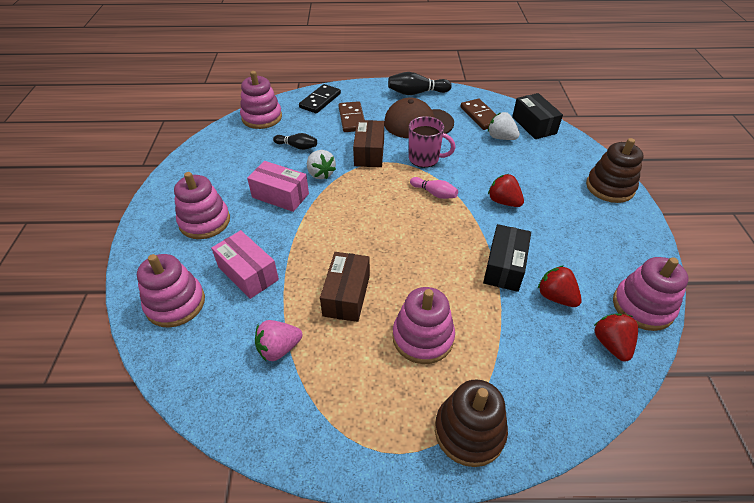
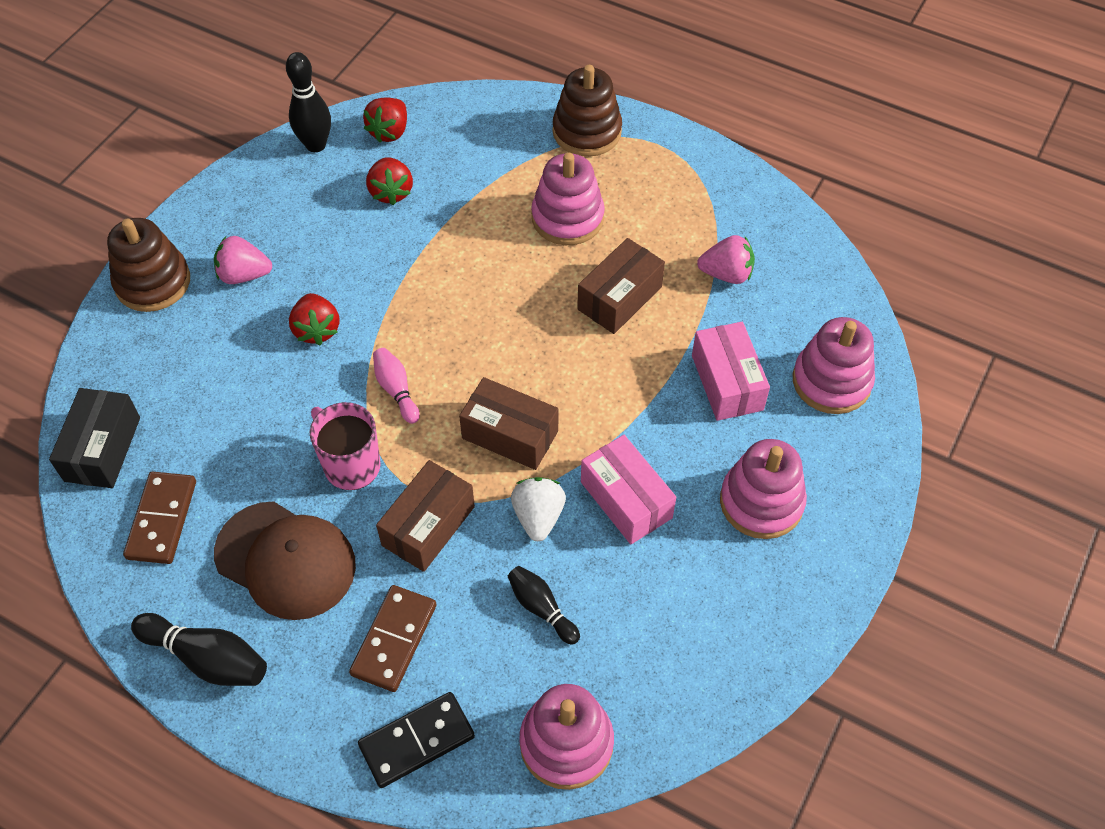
camera: 150 degrees left, 10 degrees up
black box [483,224,531,292] -> none
white strawberry [488,112,520,140] -> none
pink stacking toy [613,257,688,331] -> black bowling pin [286,52,331,152]
none -> pink strawberry [214,236,272,284]
none -> brown box [459,377,558,470]

